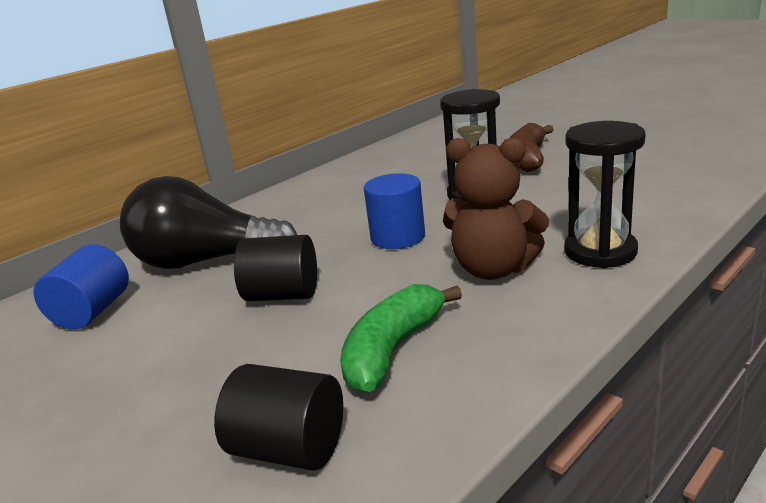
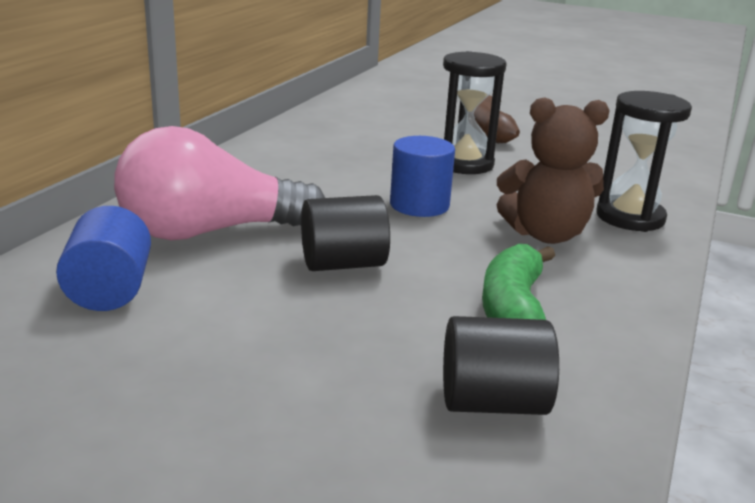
camera: 25 degrees left, 0 degrees up
black light bulb [120,176,297,269] -> pink light bulb [114,126,325,240]

